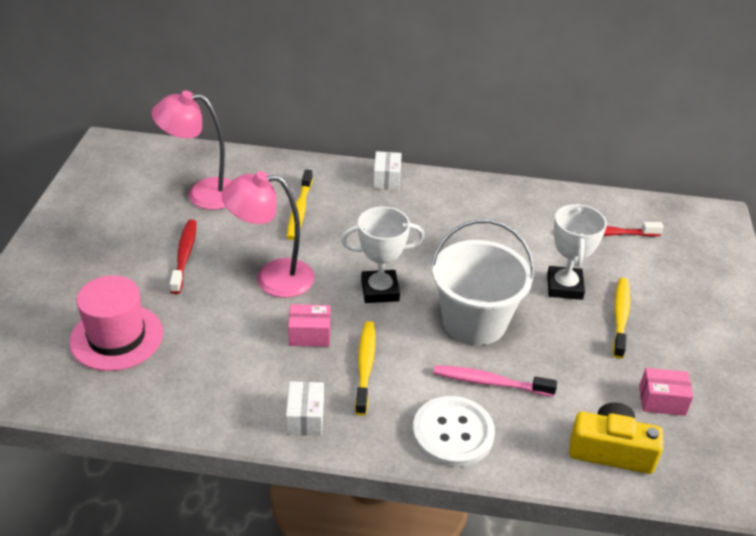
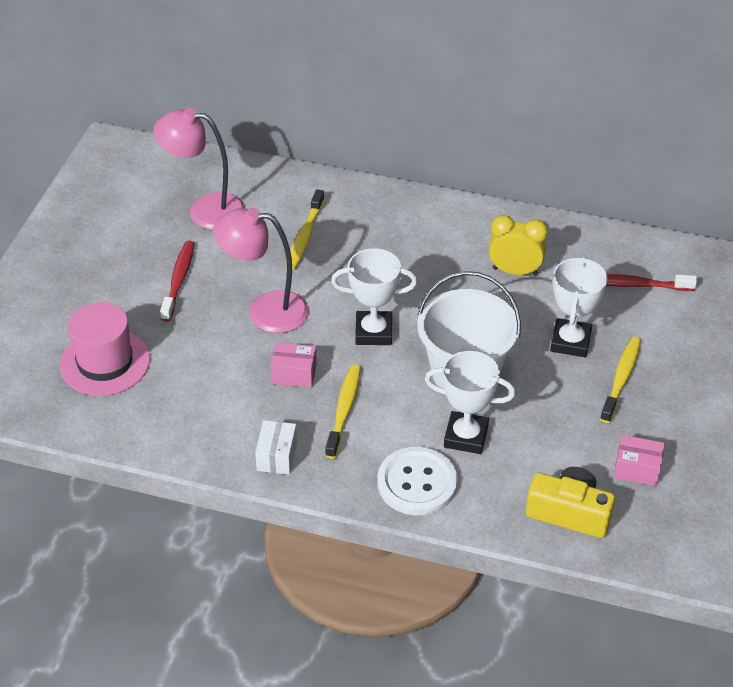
camera: 10 degrees right, 5 degrees up
white box [373,151,402,190] -> none
pink toothbrush [433,365,557,397] -> white trophy [425,351,515,454]
none -> yellow clock [489,215,548,276]

